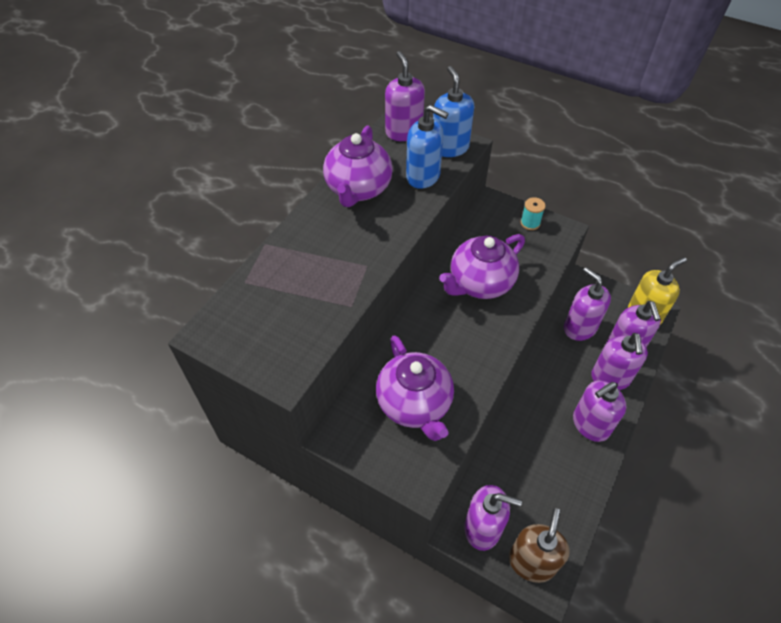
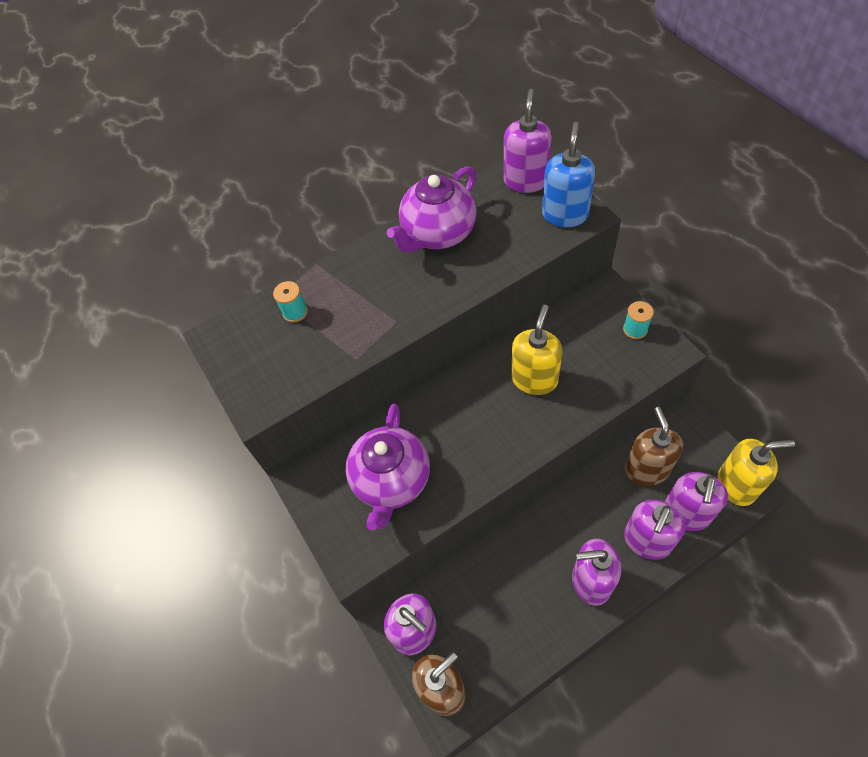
camera: 35 degrees right, 5 degrees up
blue soap dispenser [406,105,449,189] -> none
purple teapot [439,234,525,299] -> yellow soap dispenser [511,305,563,395]
purple soap dispenser [564,267,611,341] -> brown soap dispenser [625,407,683,486]
none -> turquoise spool [273,281,308,323]

